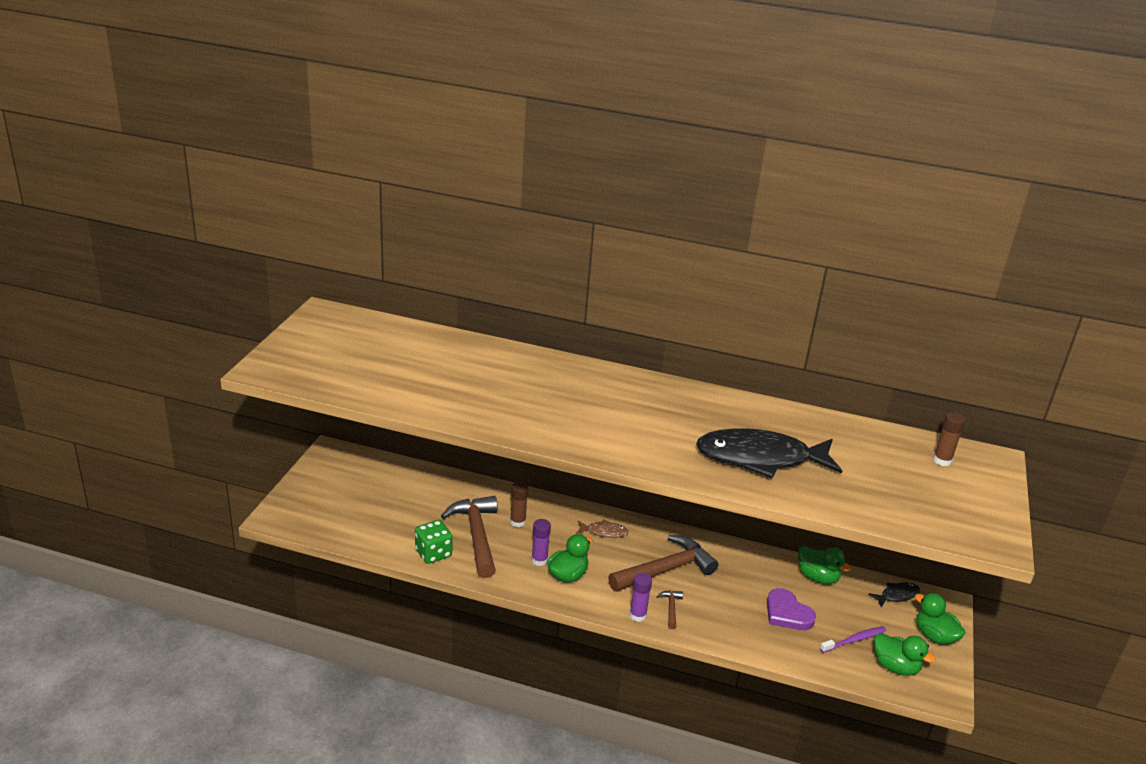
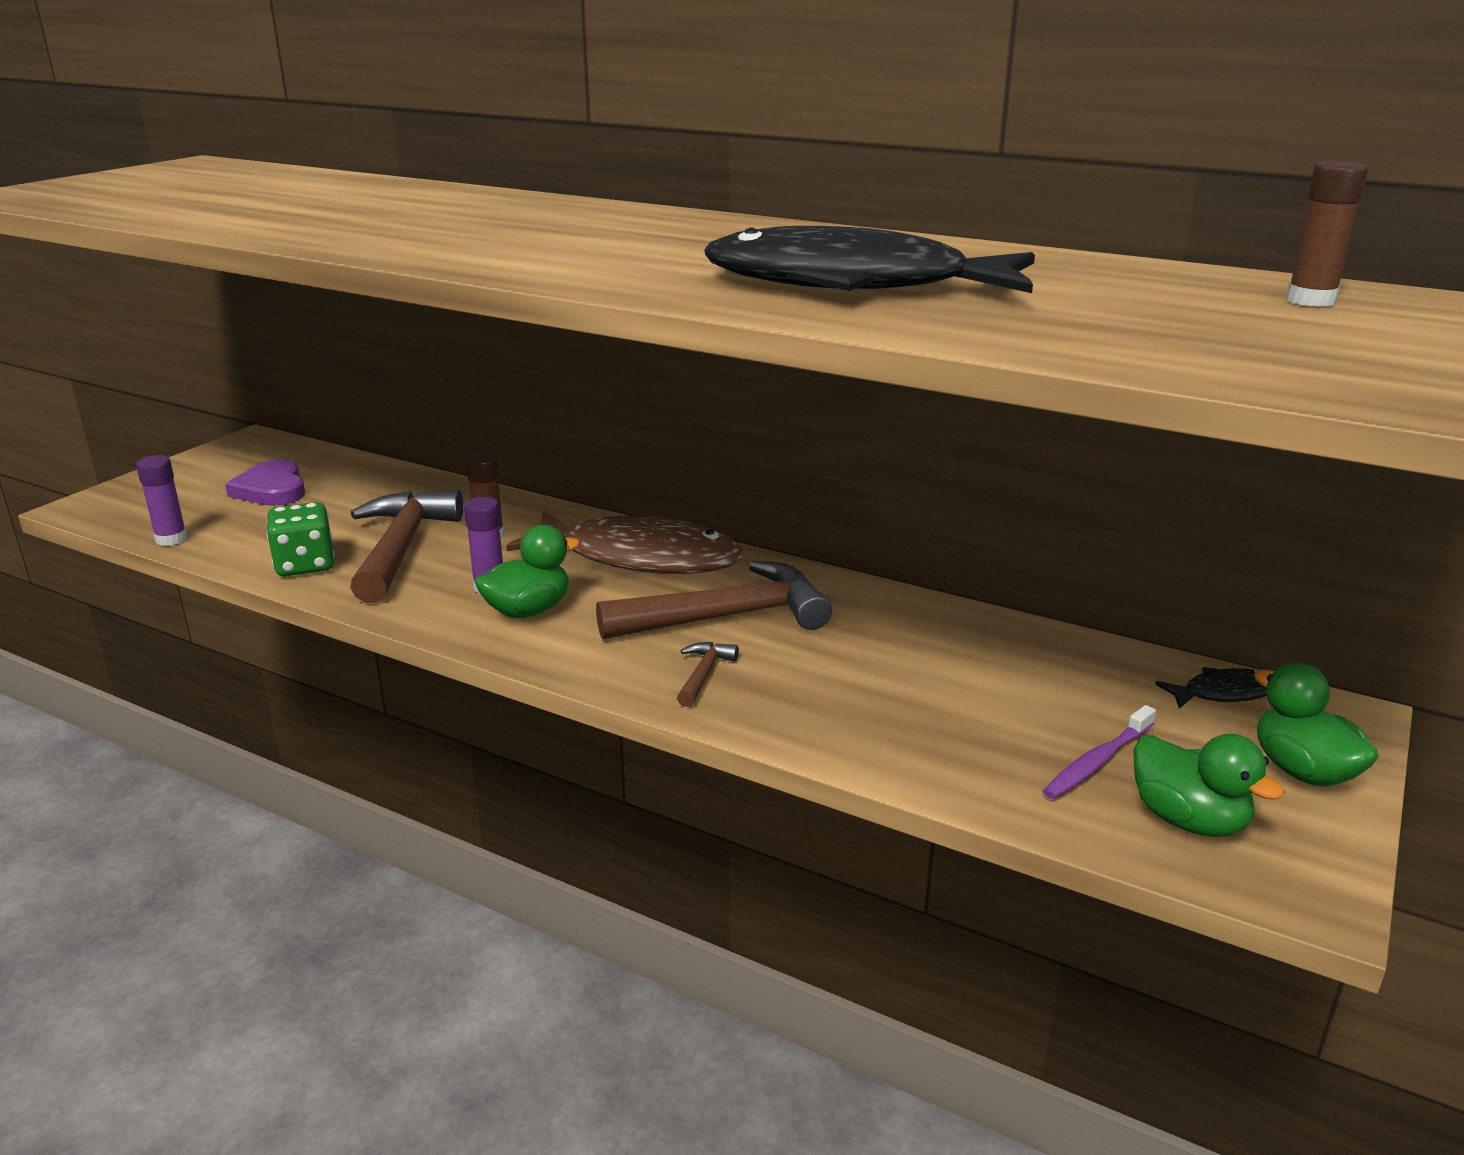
camera: 15 degrees right, 5 degrees down
brown fish [576,520,629,538] -> brown fish [506,511,743,574], size x2.32
purple glue stick [629,573,652,622] -> purple glue stick moved to [136,455,188,546]
purple heart [767,588,816,630] -> purple heart moved to [225,459,305,506]
green duck [798,546,852,584] -> none
purple toothbrush [820,626,887,653] -> purple toothbrush turned 150 degrees clockwise [1042,705,1156,799]

